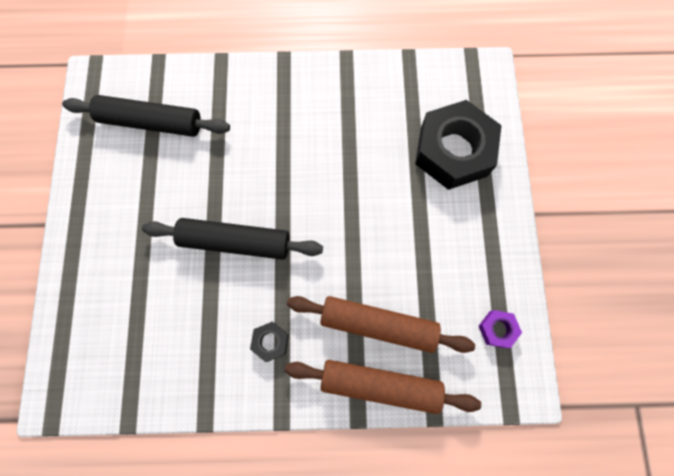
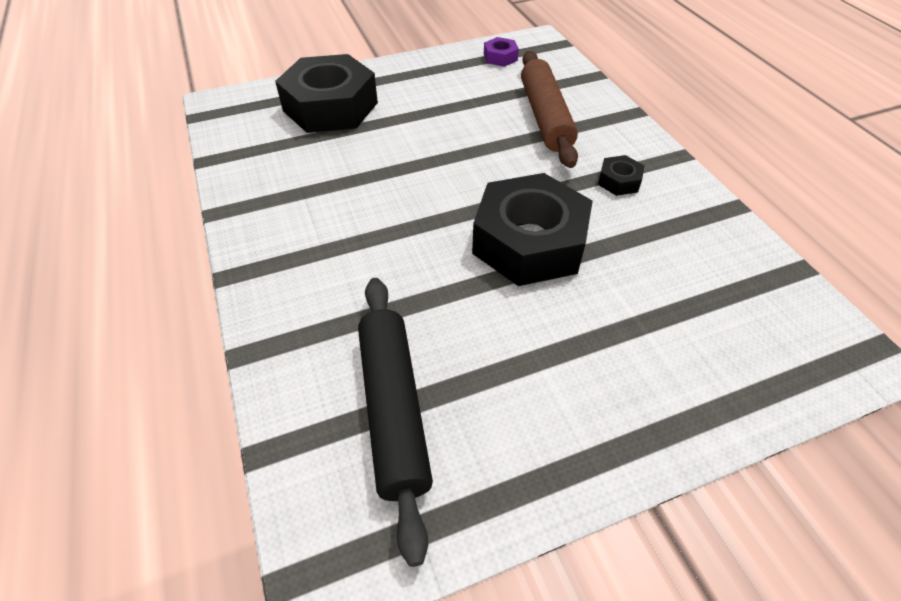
camera: 110 degrees left, 25 degrees down
black rolling pin [142,218,323,260] -> black nut [472,173,593,286]
brown rolling pin [285,360,481,414] -> none

